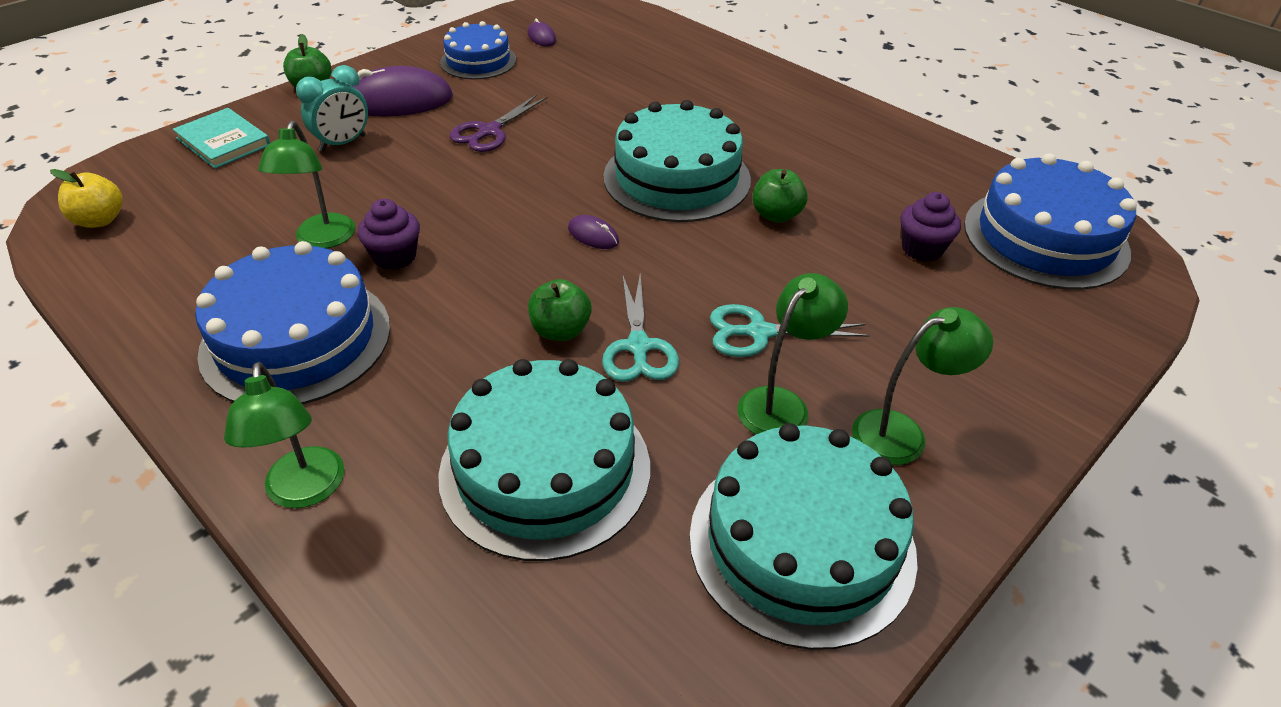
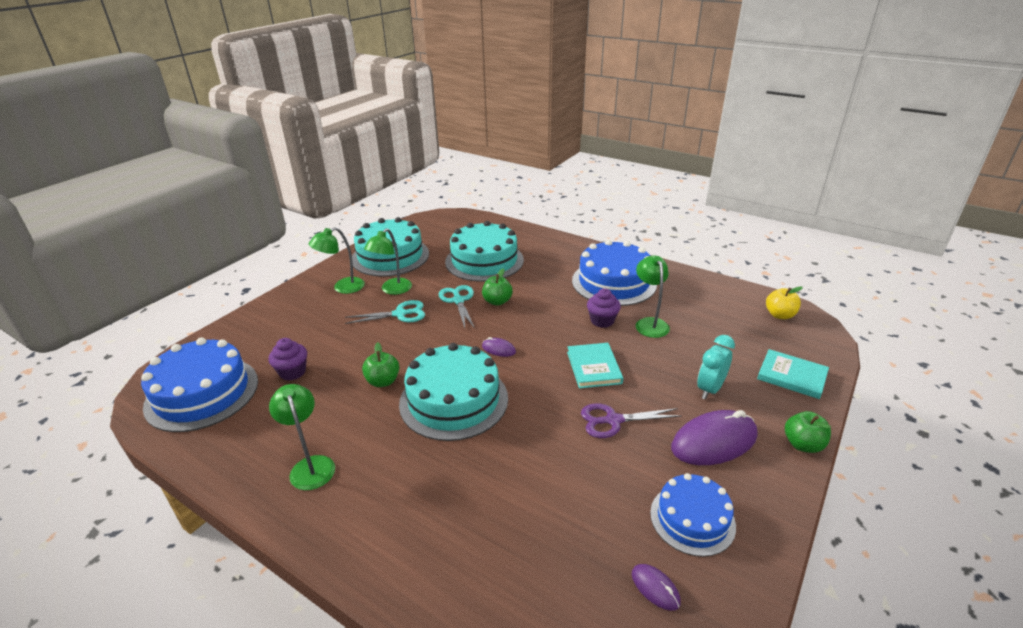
camera: 170 degrees right, 10 degrees down
green lamp [224,362,344,508] -> green lamp moved to [269,384,335,490]
purple scissors [450,94,547,152] -> purple scissors turned 120 degrees counterclockwise [581,403,682,438]
none -> turquoise book [567,343,623,388]

